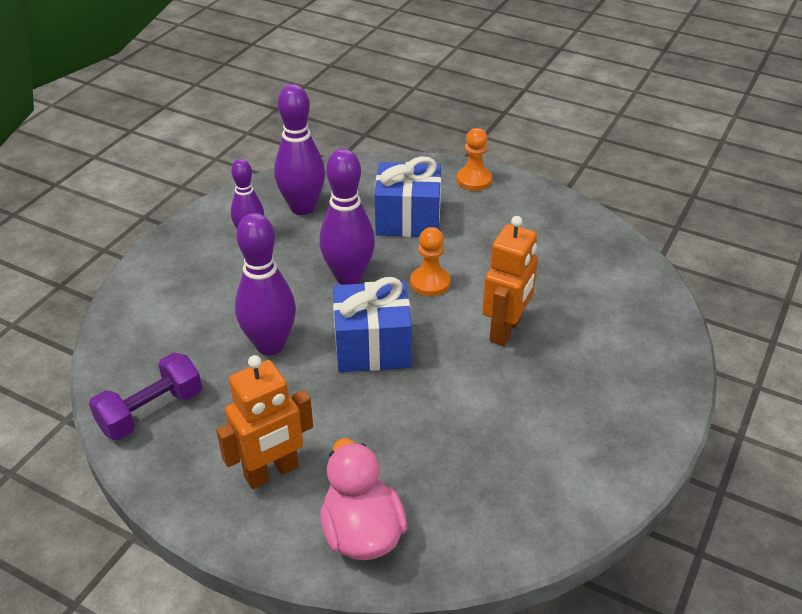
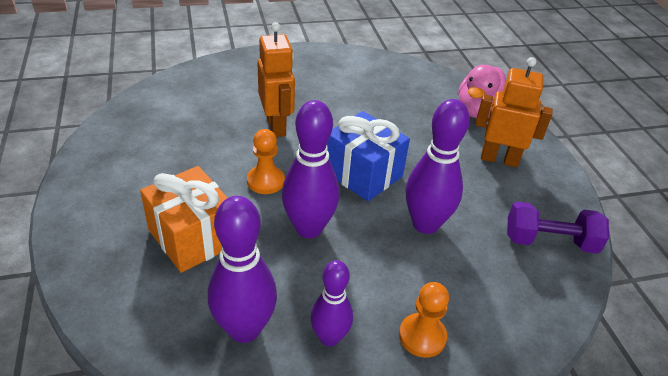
camera: 135 degrees left, 0 degrees up
blue gift [375,156,441,237] -> orange gift [140,166,228,273]
orange pawn [457,128,492,191] -> orange pawn moved to [399,282,449,358]
orange robot [482,216,538,346] -> orange robot turned 90 degrees clockwise [257,22,295,137]

